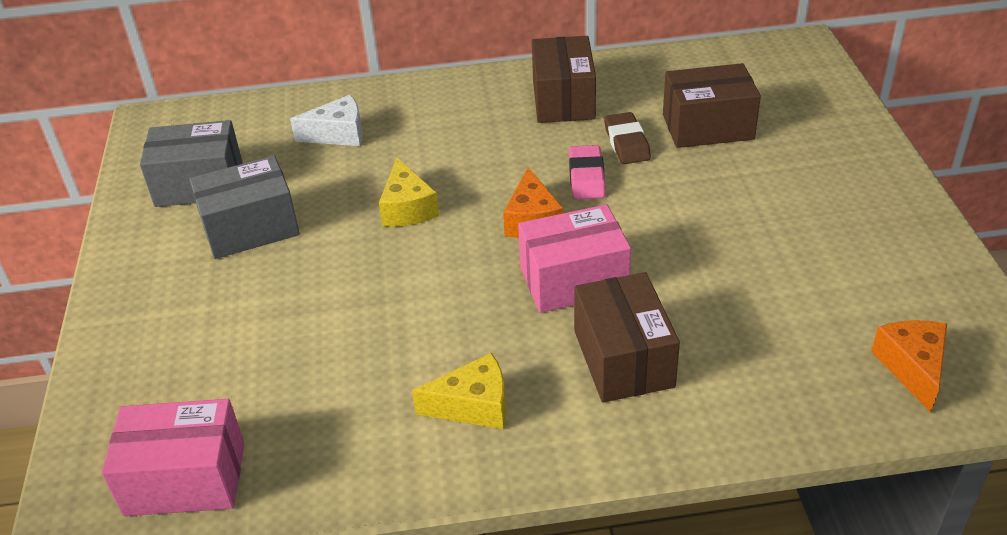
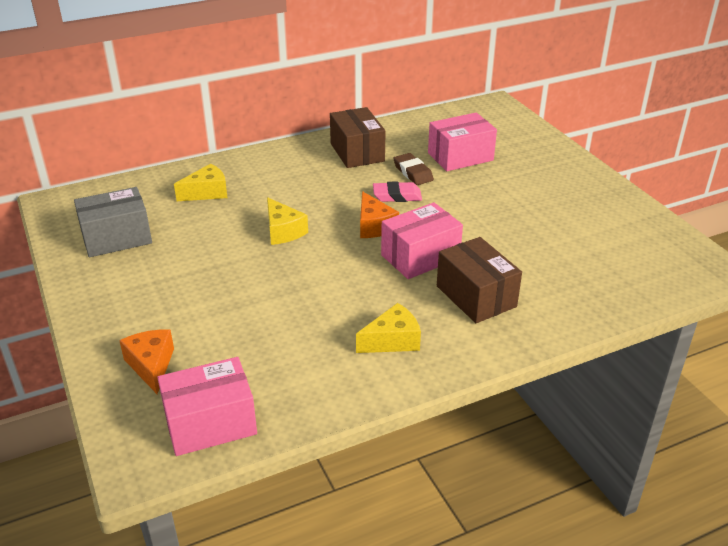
camera: 20 degrees left, 5 degrees down
grey box [190,156,300,259] -> none
white cheese [290,95,363,146] -> yellow cheese [174,164,227,201]
pink eraser [569,145,605,199] -> pink eraser turned 75 degrees counterclockwise [373,181,422,202]
brown box [663,63,761,148] -> pink box [428,113,497,171]
orange cheese [871,320,947,412] -> orange cheese moved to [119,329,174,394]

